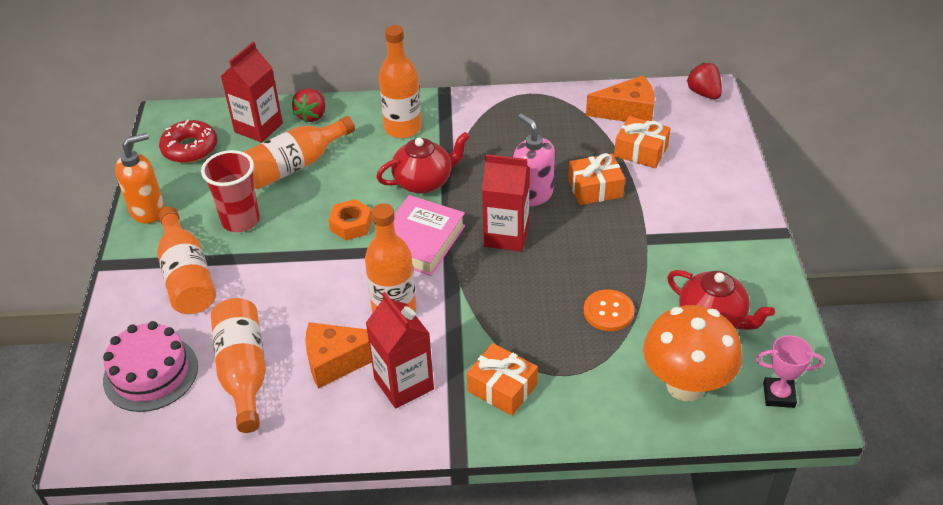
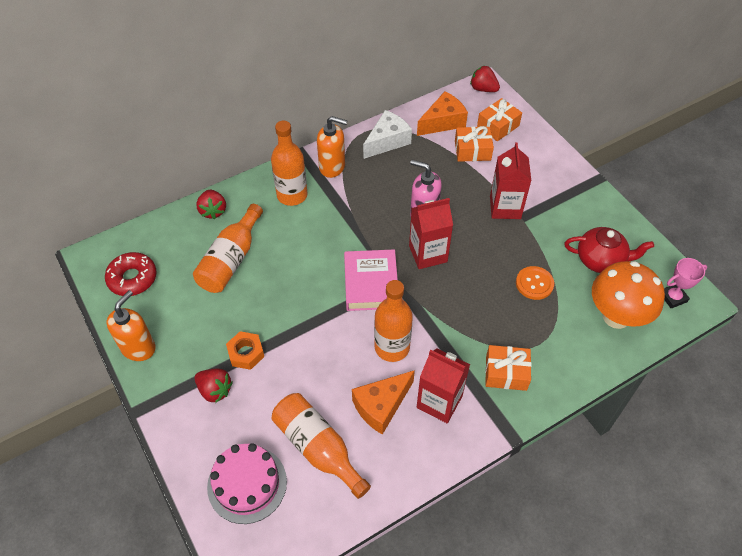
camera: 30 degrees left, 10 degrees up
orange bottle [157,207,216,314] -> red strawberry [195,369,233,403]
red cup [201,150,260,232] -> none
red carton [221,42,283,143] -> red carton moved to [490,142,531,219]
orange nut [328,199,372,240] -> orange nut moved to [226,331,264,370]
red teapot [376,132,470,194] -> none
orange gift [568,153,625,205] -> orange gift moved to [477,98,522,141]
none -> orange soap dispenser [317,116,347,178]
none -> white cheese [363,110,412,159]

